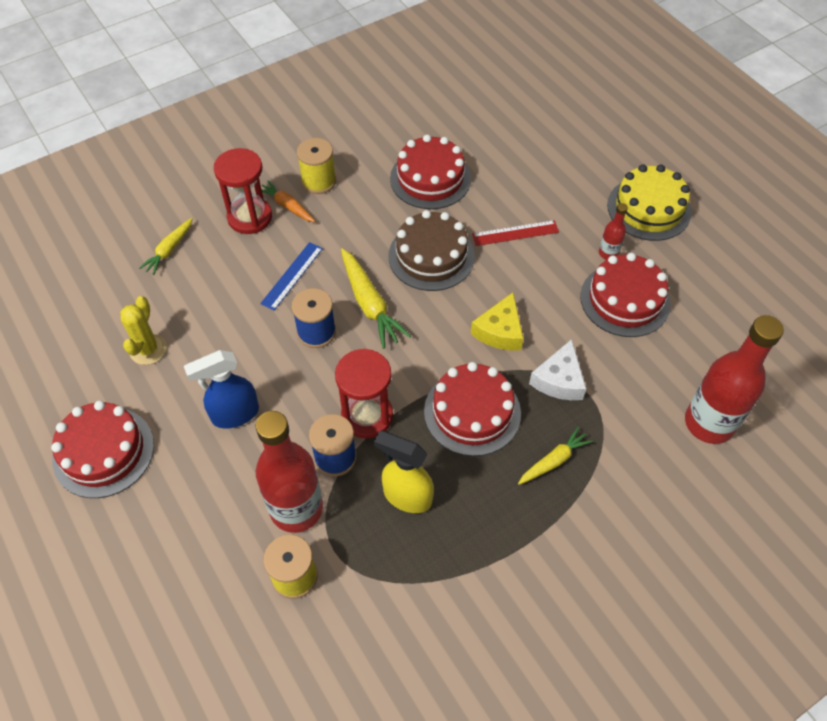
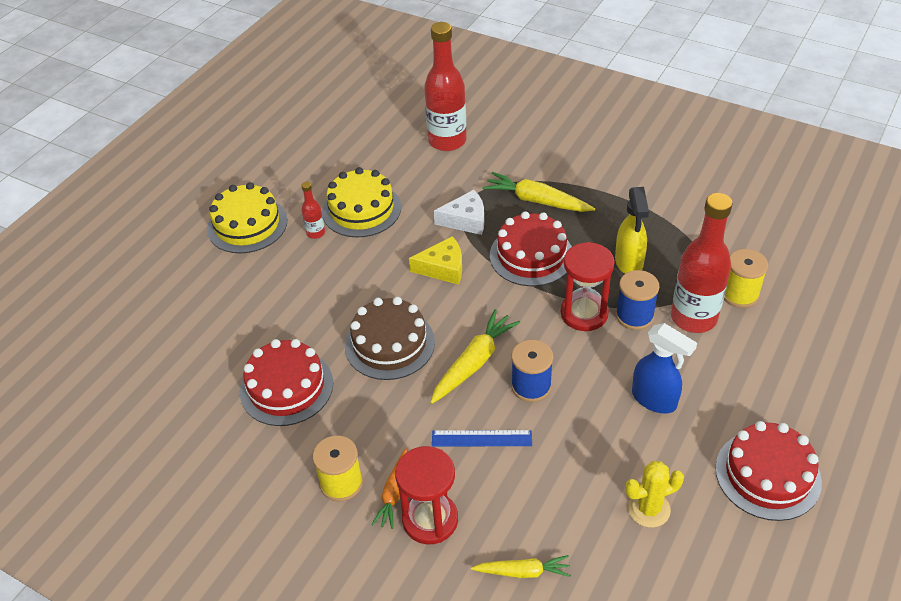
camera: 115 degrees left, 10 degrees down
red ruler [472,220,559,246] -> none
yellow carrot [518,427,593,485] -> yellow carrot [483,172,595,212], size x1.60
red cake [580,253,671,337] -> yellow cake [322,167,401,237]

